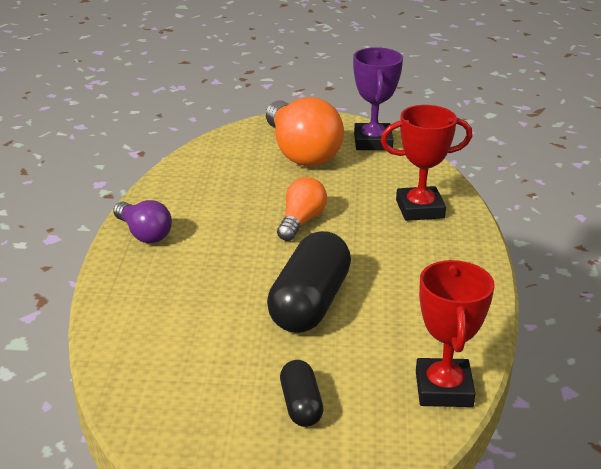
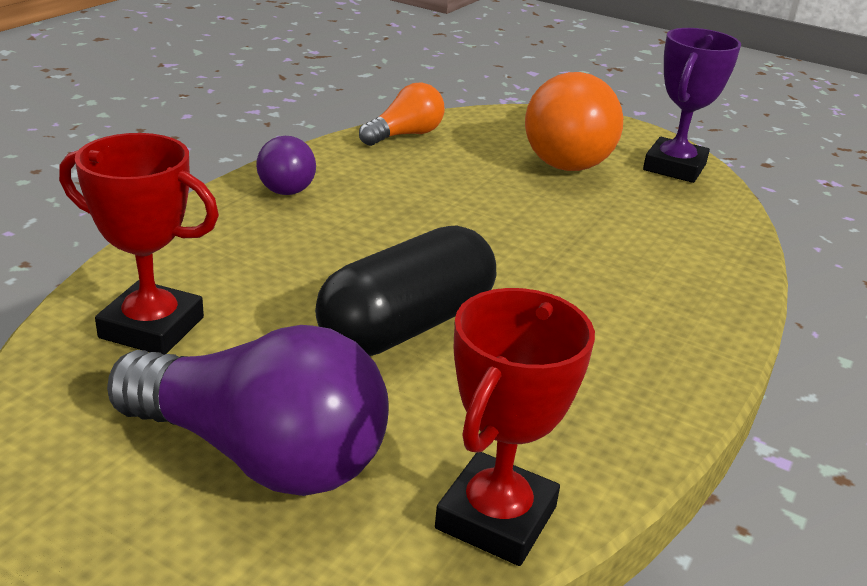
camera: 25 degrees right, 0 degrees up
orange light bulb [277,177,327,241] -> orange light bulb moved to [359,83,444,146]
black capsule [280,360,323,427] -> purple light bulb [107,325,389,496]
red trophy [381,105,472,221] -> red trophy moved to [59,133,219,355]

